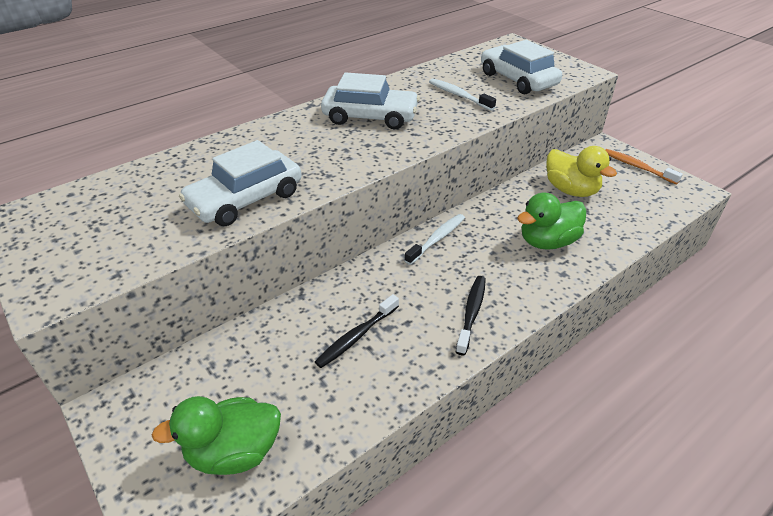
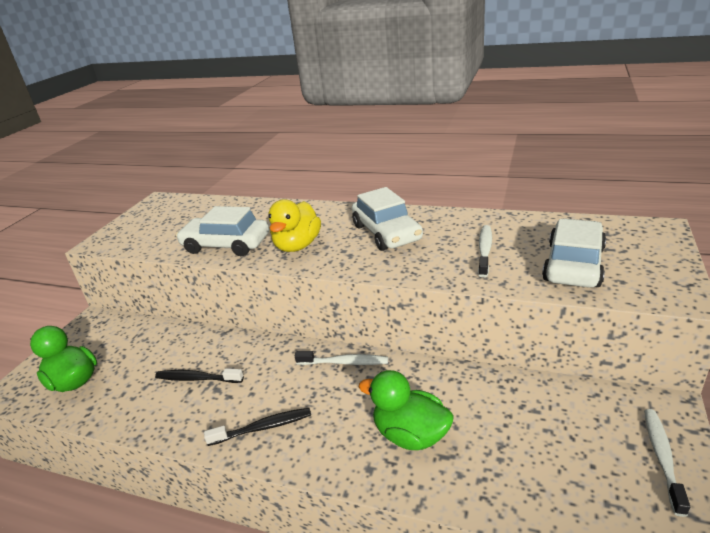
camera: 60 degrees right, 10 degrees down
yellow duck [546,146,617,197] -> yellow duck moved to [268,199,321,252]
orange toothbrush [605,149,683,184] -> white toothbrush [644,409,690,517]

